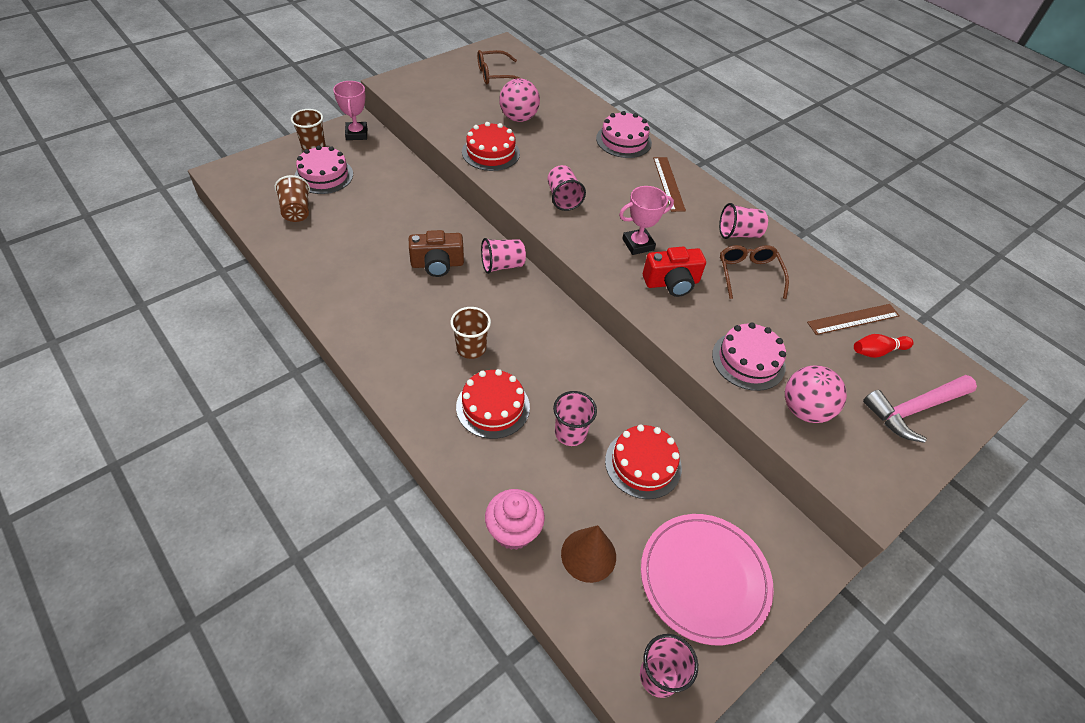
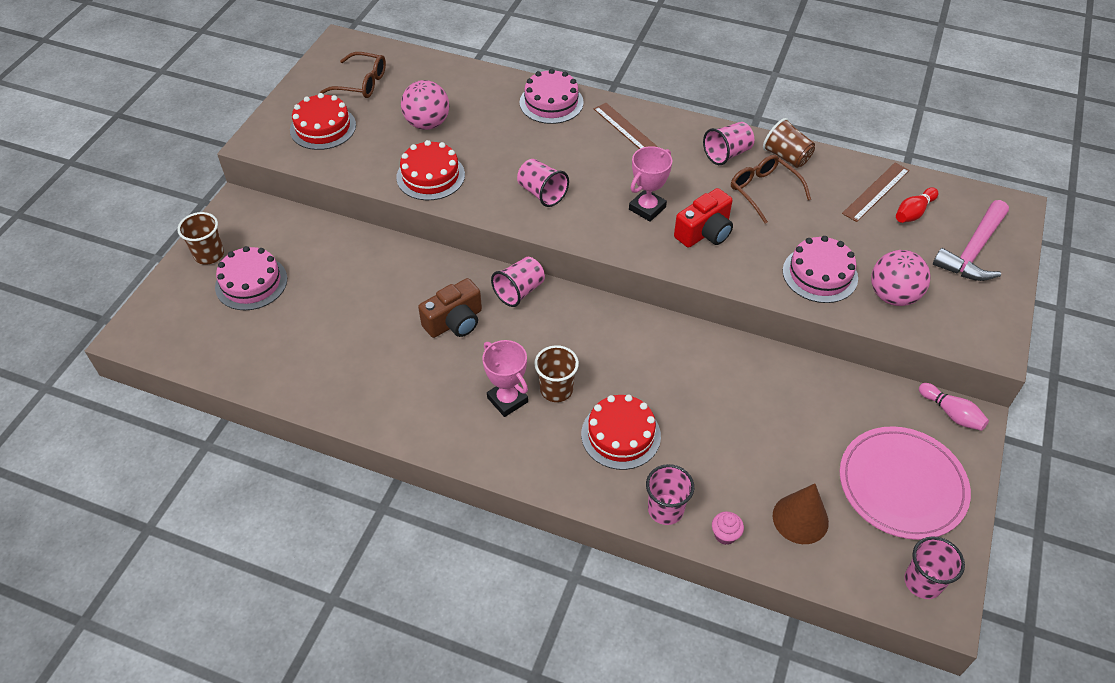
camera: 25 degrees left, 0 degrees up
brown cup [275,175,310,222] -> brown cup moved to [763,118,815,168]
pink trophy [333,81,367,140] -> pink trophy moved to [482,340,528,417]
brown glasses [477,50,519,84] -> brown glasses turned 120 degrees counterclockwise [320,52,386,98]
pink cupcake [485,489,545,550] -> pink cupcake [712,511,744,545], size x0.54
pink cup [553,391,597,446] -> pink cup moved to [646,464,694,525]
red cake [605,425,682,499] -> red cake moved to [290,93,356,150]
none -> pink bowling pin [919,383,989,431]

